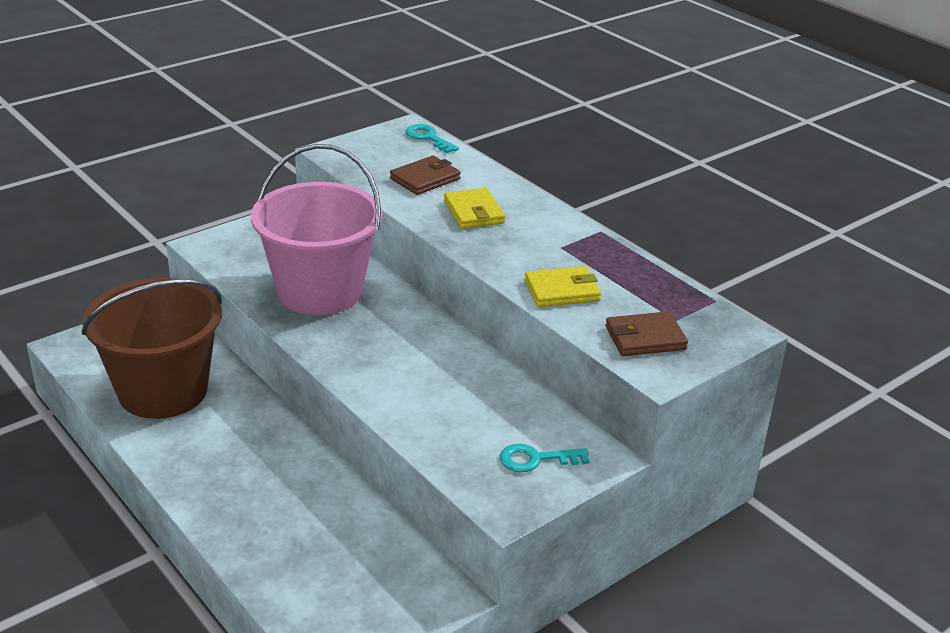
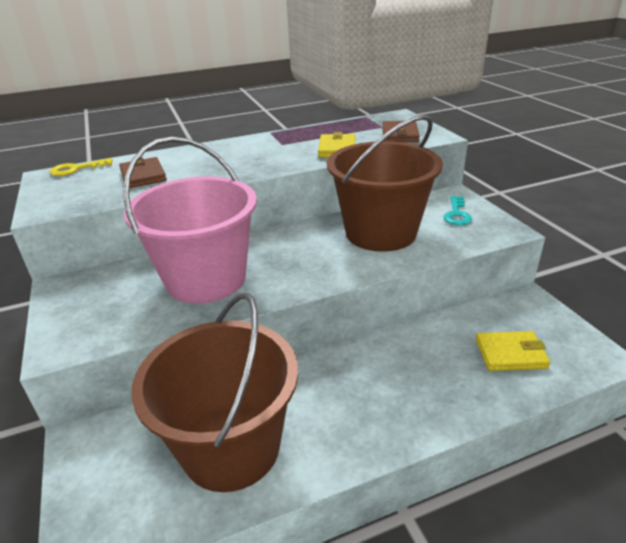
camera: 70 degrees left, 0 degrees up
turquoise key [406,124,459,153] -> yellow key [50,158,113,176]
yellow wallet [444,188,505,229] -> yellow wallet moved to [476,331,550,371]
none -> brown bucket [327,115,443,252]

